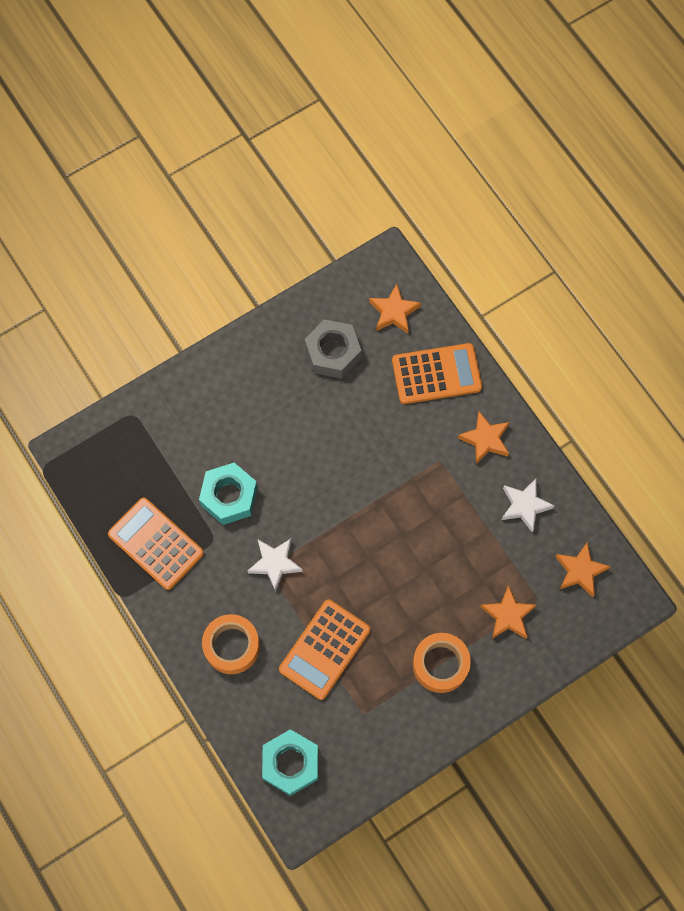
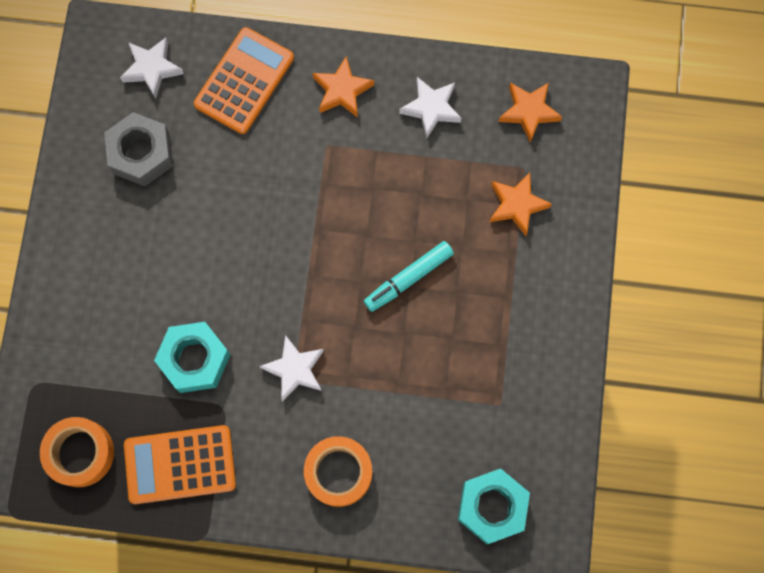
camera: 50 degrees left, 5 degrees up
orange calculator [279,599,370,700] -> none
orange star [369,284,421,333] -> white star [120,38,184,99]
orange tape [413,633,471,693] -> orange tape moved to [40,417,114,487]
none -> turquoise marker [364,241,454,312]

